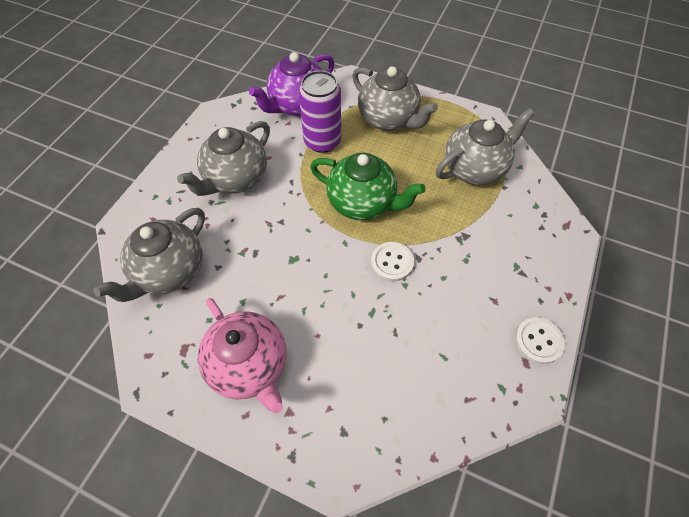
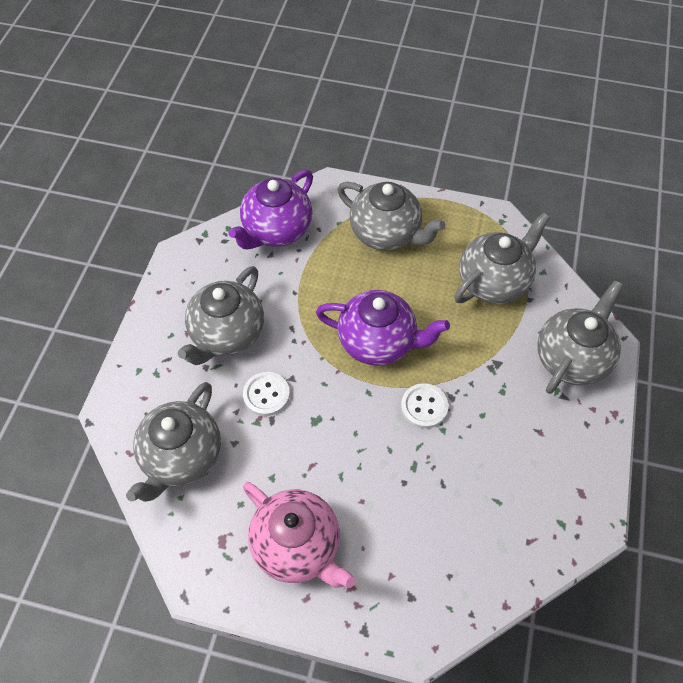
camera: 10 degrees left, 0 degrees up
purple can [299,71,341,153] -> none
green teapot [310,153,425,220] -> purple teapot [316,290,450,366]
white button [515,317,565,364] -> white button moved to [243,372,290,416]
none -> grey teapot [537,280,623,394]

